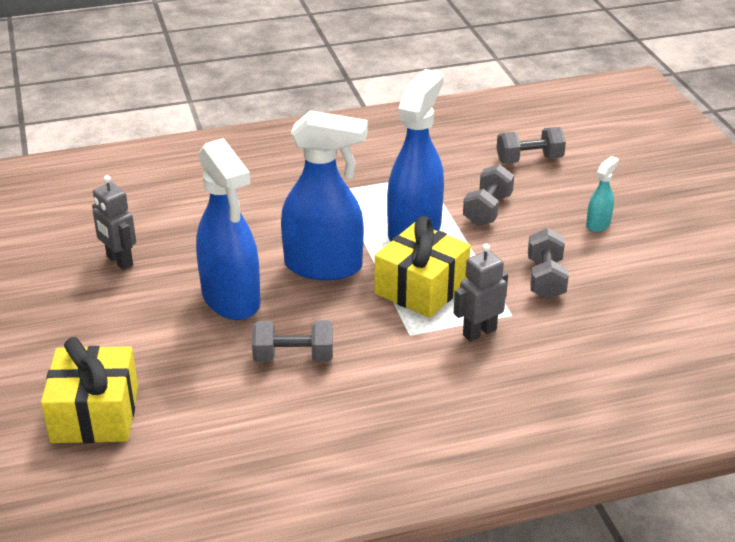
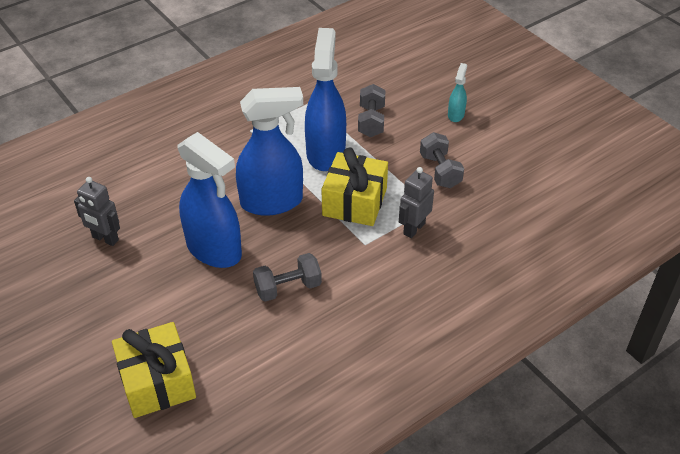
camera: 20 degrees left, 10 degrees up
grey dumbbell [497,127,566,163] -> none

